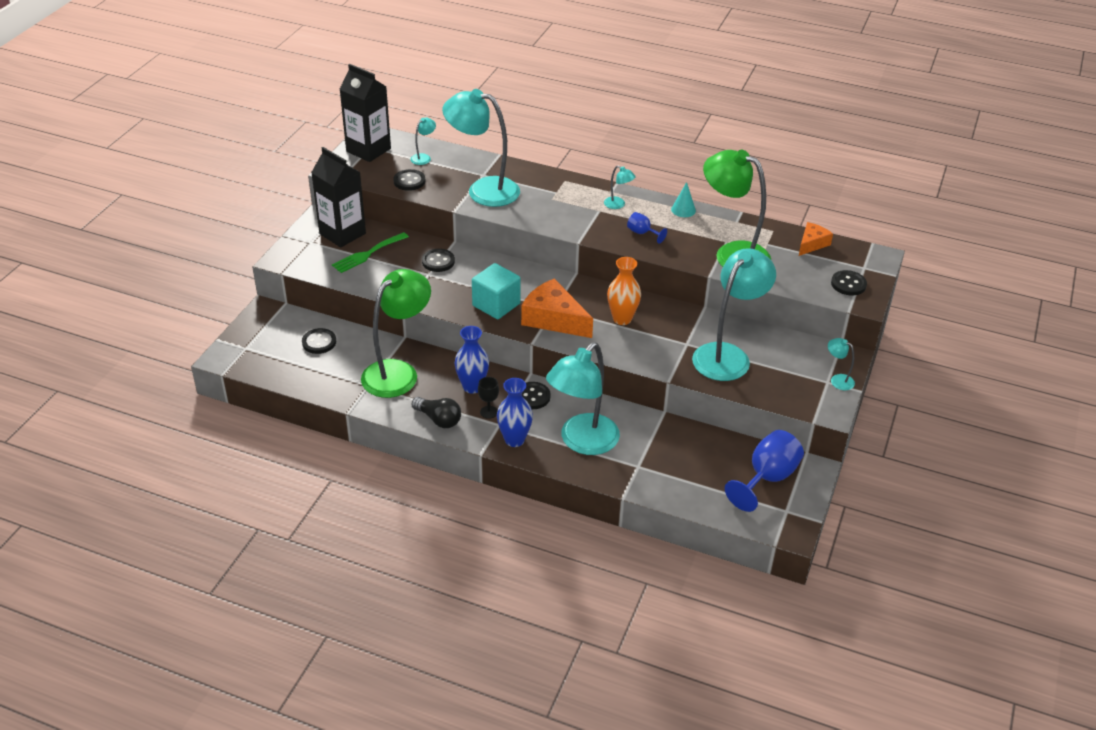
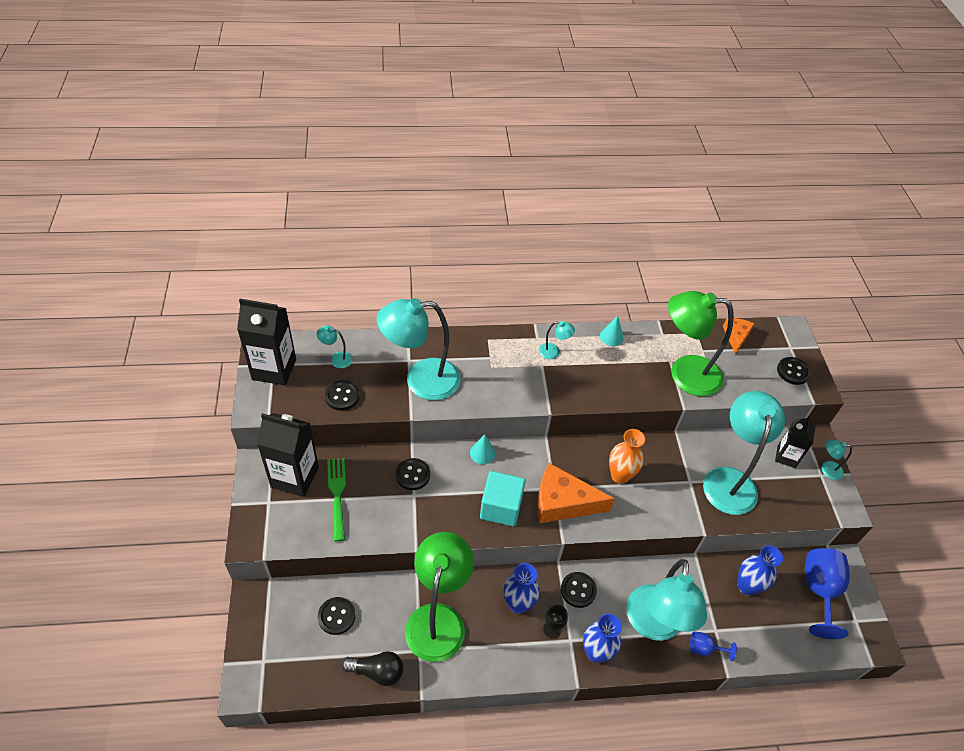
camera: 30 degrees left, 10 degrees up
green fork [332,232,409,273] -> green fork turned 150 degrees clockwise [327,458,346,541]
turquoise lamp [410,118,436,165] -> turquoise lamp turned 90 degrees counterclockwise [317,326,353,368]
black light bulb [412,397,461,428] -> black light bulb moved to [342,651,403,686]
blue goblet [627,212,667,243] -> blue goblet moved to [689,632,737,661]
none -> turquoise cone [470,434,495,464]
none -> blue vase [738,545,783,596]
none -> black carton [775,416,815,468]

